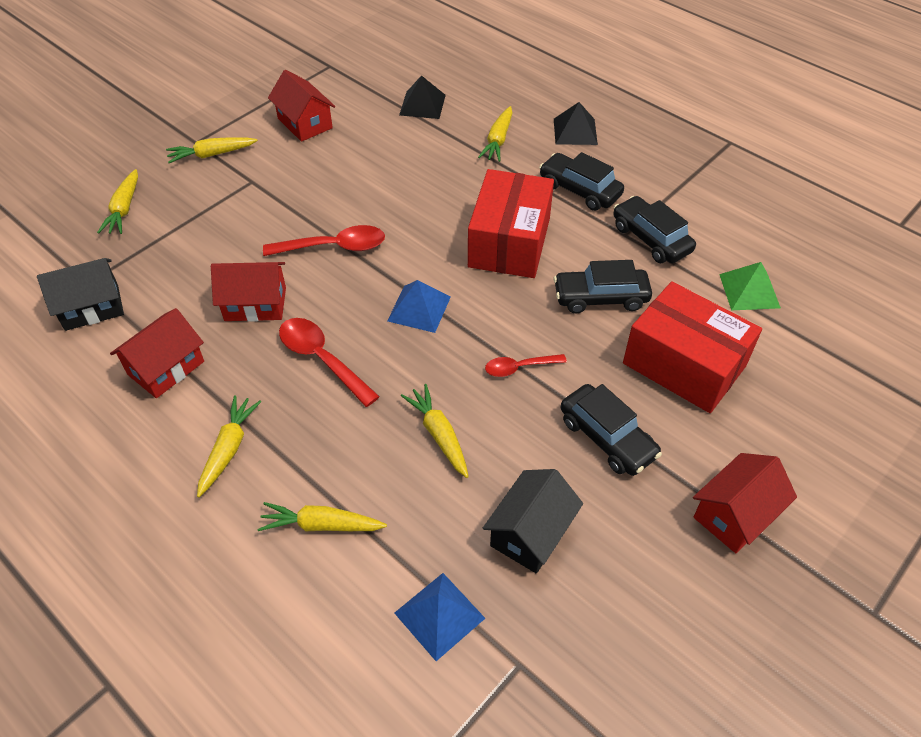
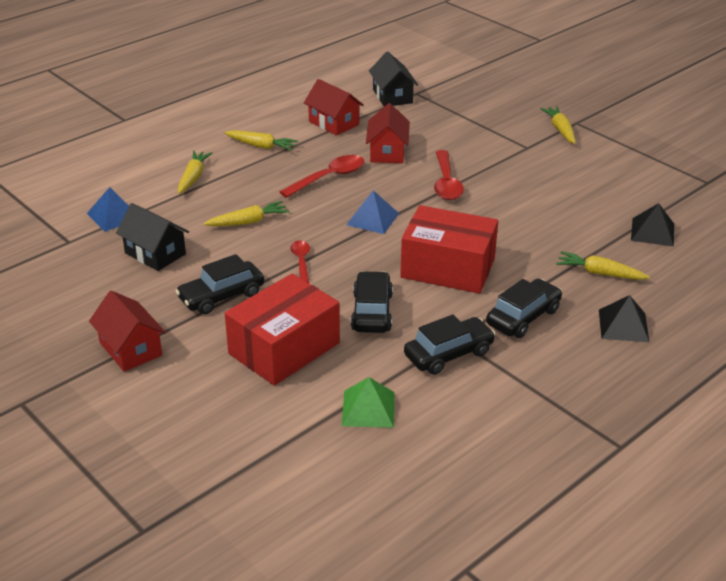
camera: 95 degrees right, 15 degrees down
yellow carrot [97,169,138,234] -> none
red house [268,70,335,142] -> none

